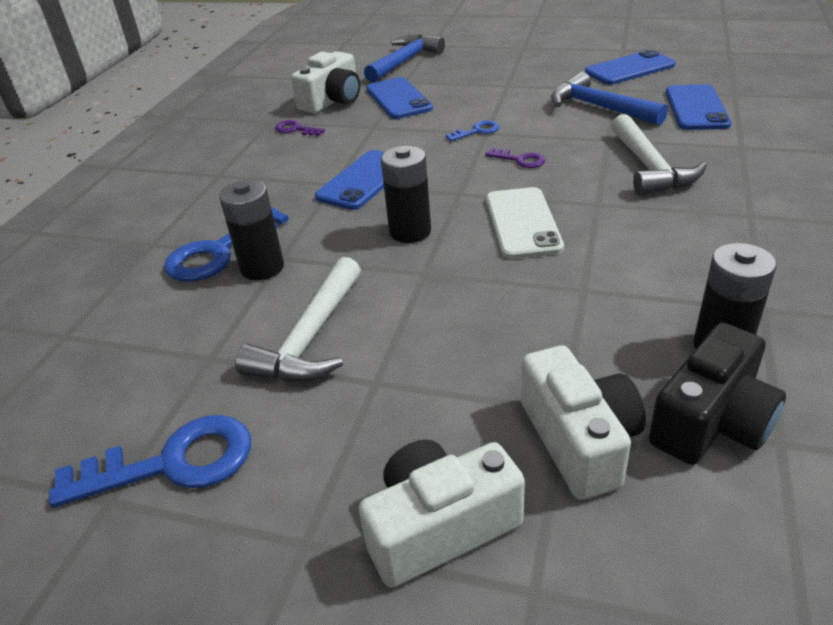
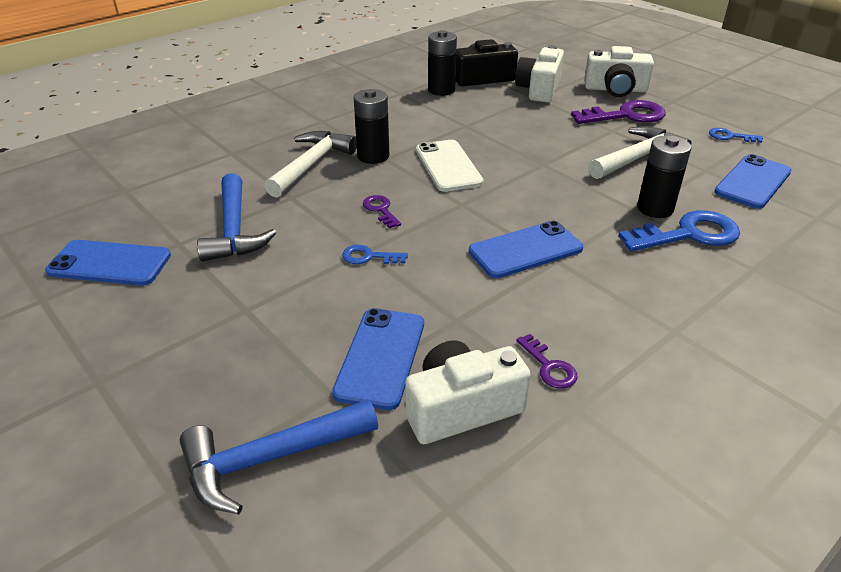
camera: 150 degrees left, 0 degrees up
blue key [49,415,251,508] -> blue key [709,128,763,143], size x0.51
black battery [381,146,431,243] -> black battery moved to [353,89,389,164]
white phone [486,187,564,259] -> white phone turned 45 degrees counterclockwise [416,140,484,192]
blue phone [666,84,732,130] -> blue phone moved to [714,154,791,209]
none -> purple key [571,100,666,124]

